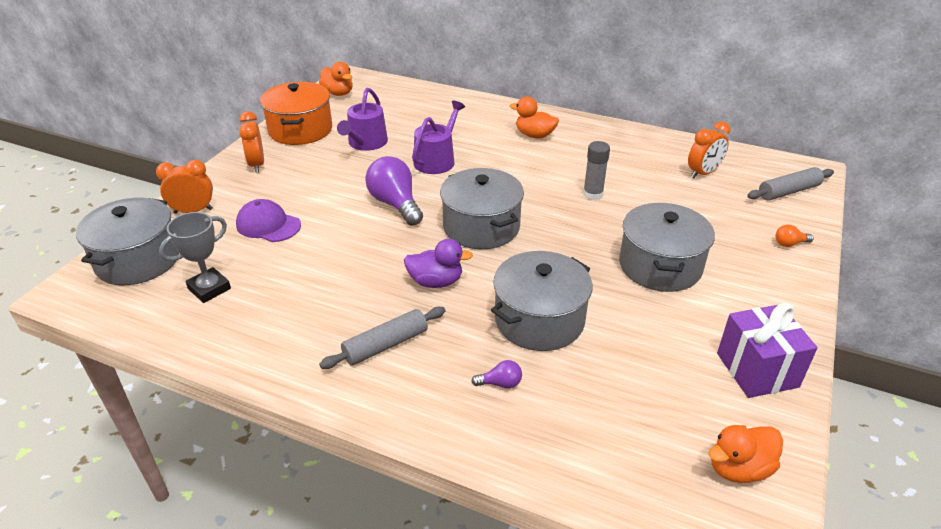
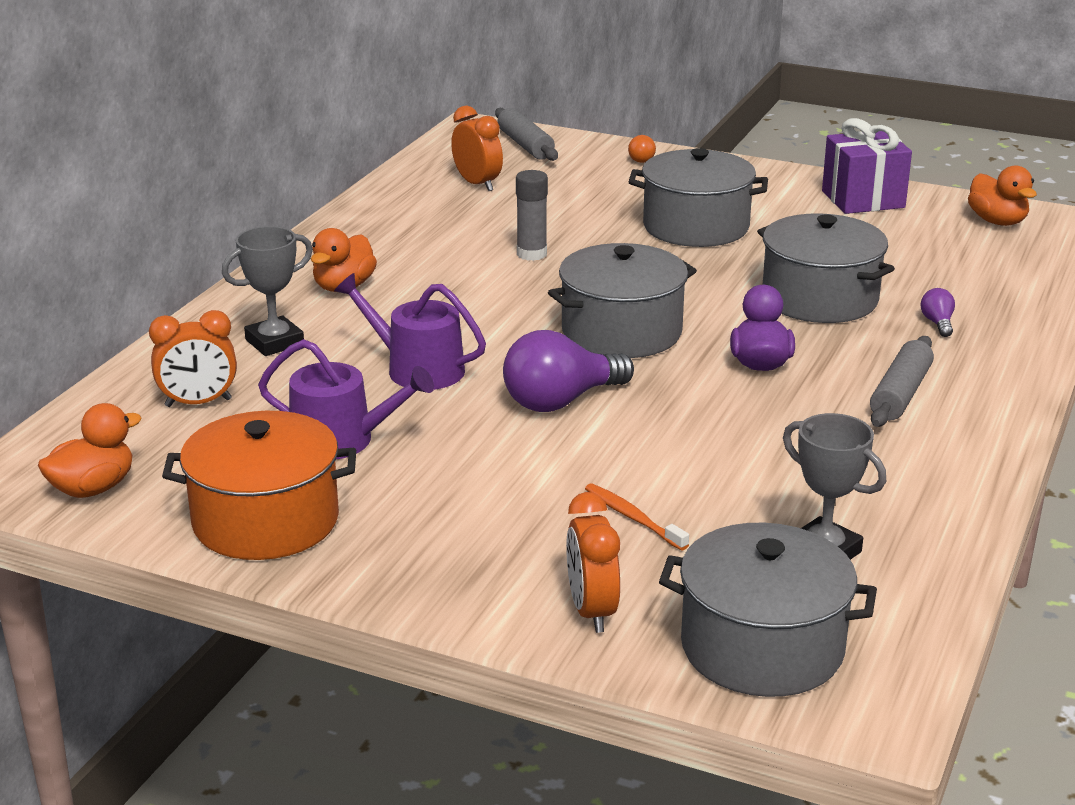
camera: 90 degrees left, 10 degrees down
purple cap [236,199,301,242] -> orange toothbrush [585,483,689,551]
orange clock [239,111,264,173] -> orange clock moved to [149,310,237,407]
grey rolling pin [319,307,446,369] -> grey rolling pin turned 60 degrees clockwise [870,336,934,427]
none -> grey trophy [222,226,313,356]

